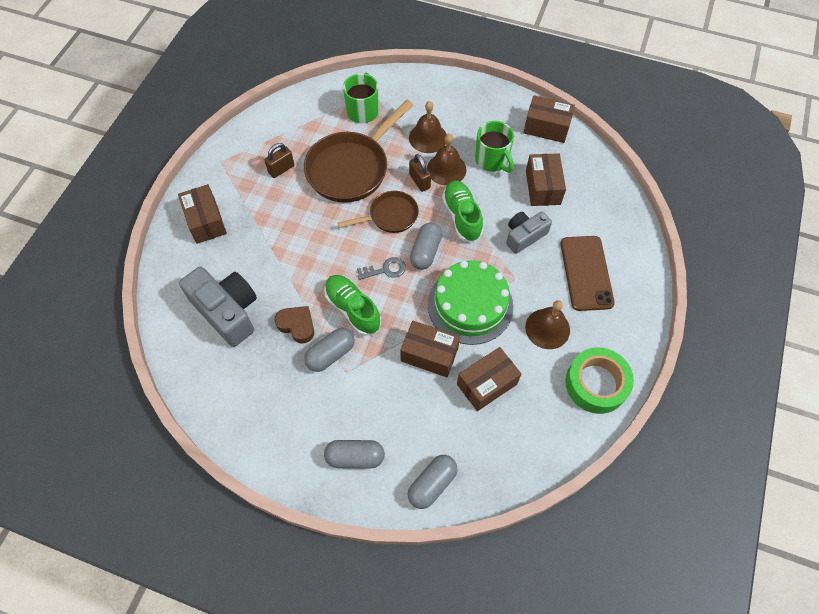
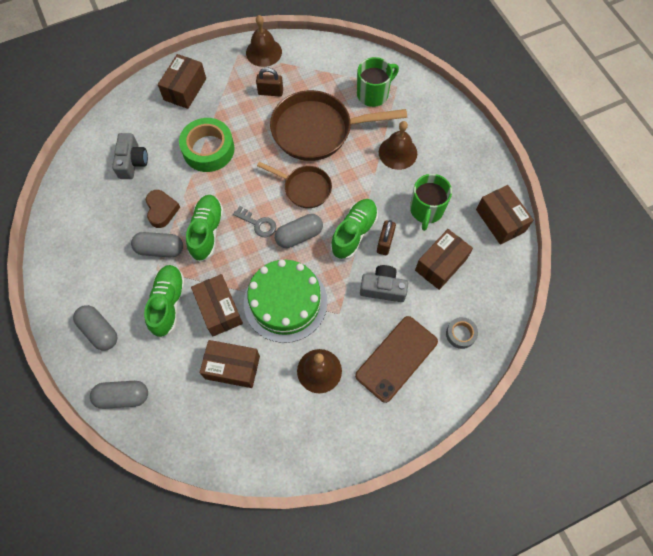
camera: 45 degrees right, 5 degrees up
grey camera [179,267,257,347] -> grey camera [112,133,148,179], size x0.61
brown padlock [409,154,431,192] -> brown padlock moved to [377,220,396,255]
brown bell [427,134,466,186] -> brown bell moved to [246,15,282,67]
green tape [565,347,634,414] -> green tape moved to [179,118,234,172]
none -> green shoe [144,265,185,338]
none -> grey tape [446,317,478,349]

